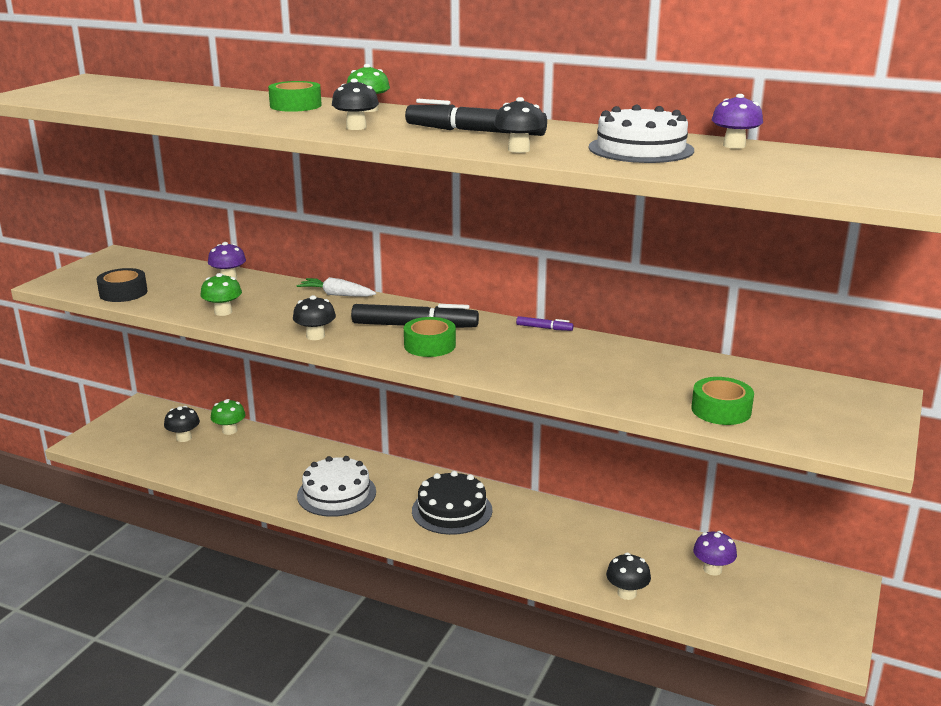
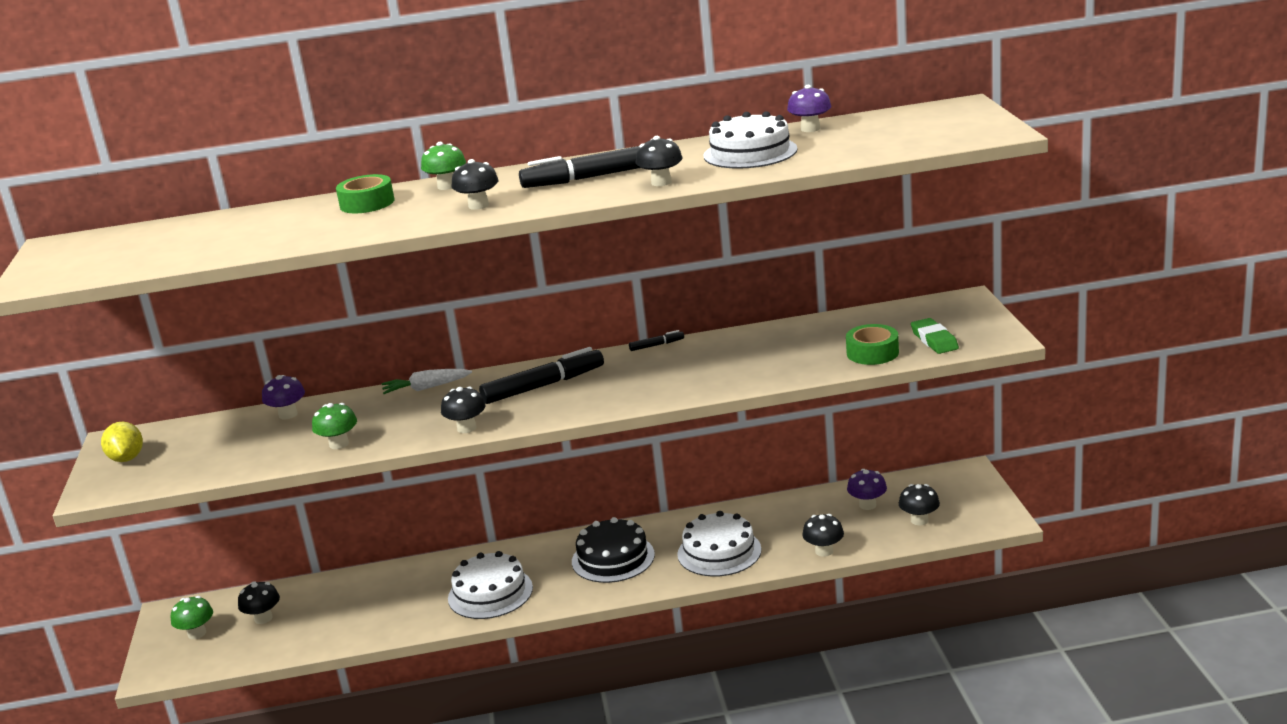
camera: 30 degrees left, 0 degrees up
black tape [97,268,147,302] -> none
green mushroom [211,399,246,435] -> green mushroom moved to [171,596,213,639]
green tape [404,317,456,357] -> none
purple marker [516,316,574,331] -> black marker [629,330,684,351]
none -> yellow lemon [101,421,143,462]
none -> white cake [677,511,761,577]
none -> black mushroom [899,484,940,525]
none -> green eraser [911,318,959,354]

